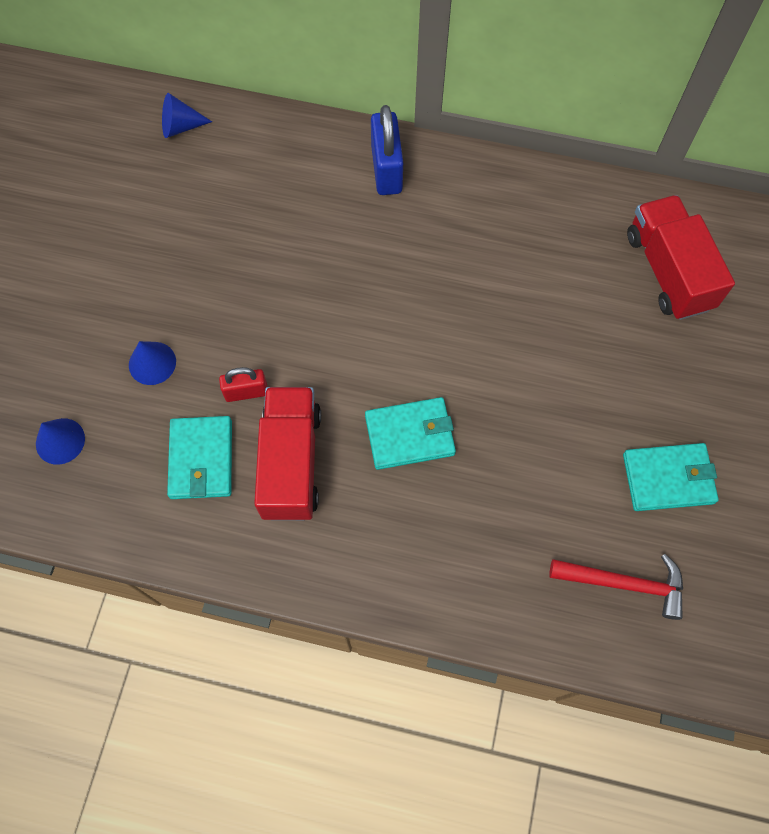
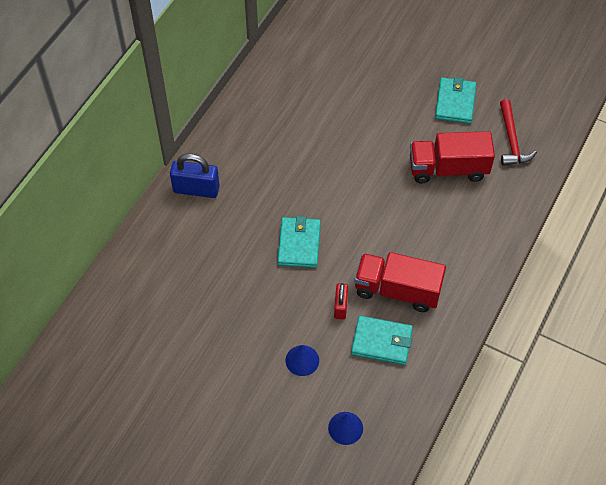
camera: 75 degrees left, 10 degrees down
blue cone [162,93,212,138] -> none
turquoise wallet [365,397,456,470] -> turquoise wallet moved to [278,216,321,268]
red hammer [549,554,683,620] -> red hammer turned 150 degrees clockwise [500,99,537,166]
red truck [627,195,735,320] -> red truck moved to [410,131,495,184]

